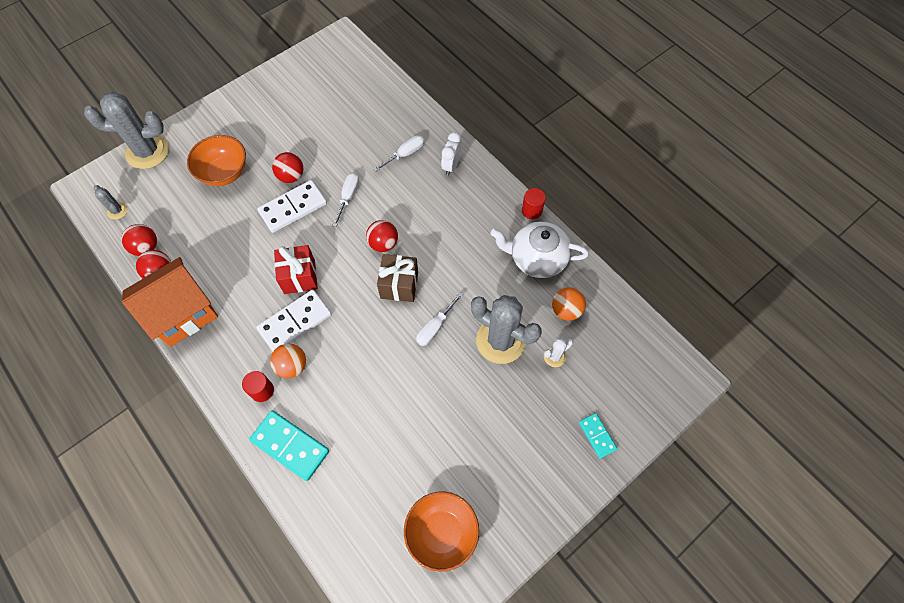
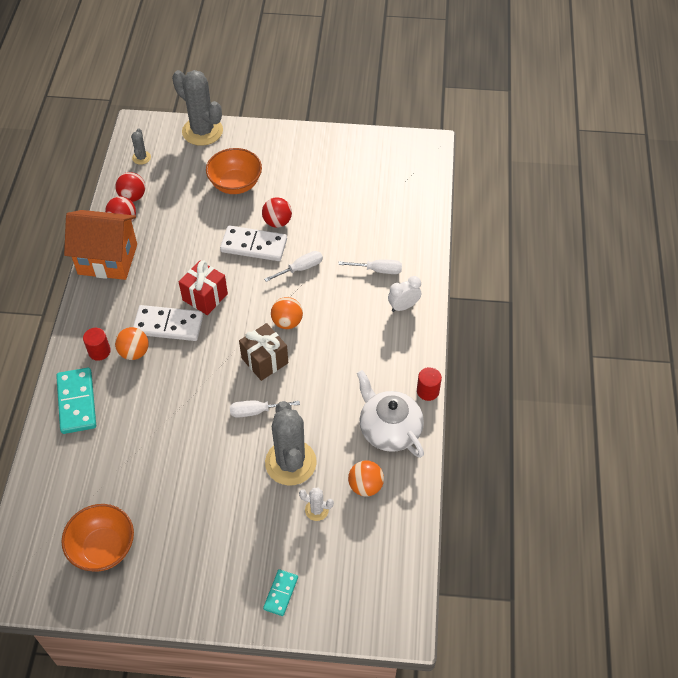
camera: 45 degrees right, 10 degrees down
red ball [366,220,398,252] -> orange ball [271,297,303,329]

